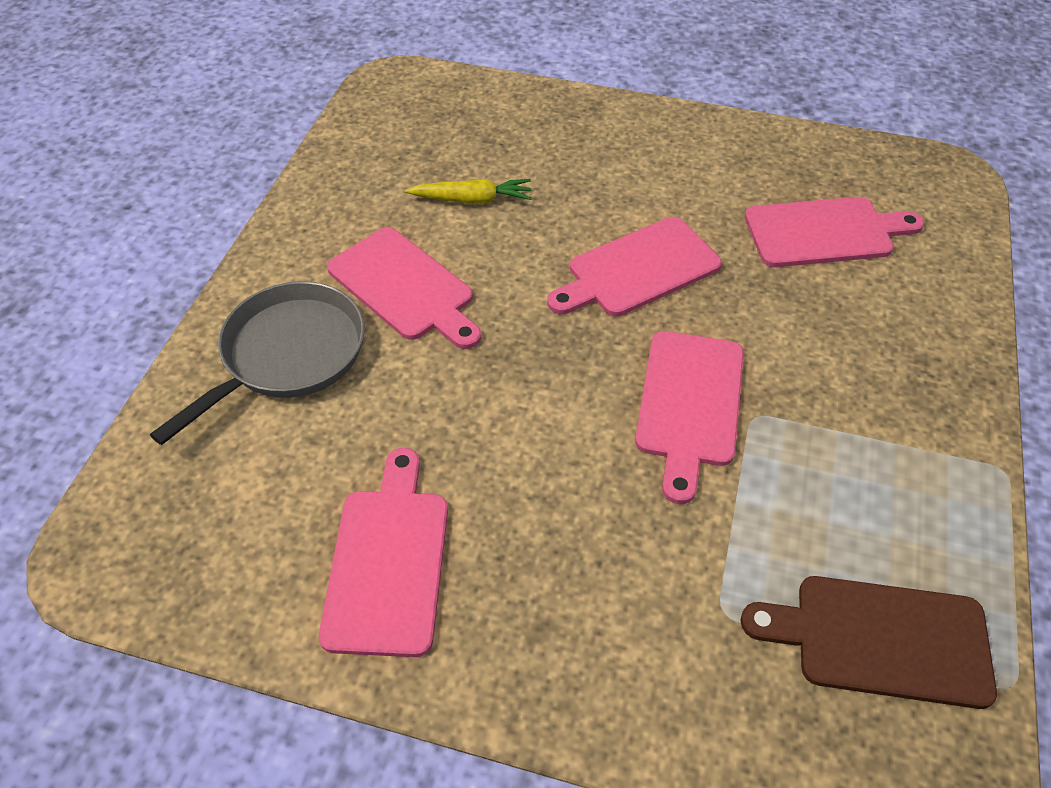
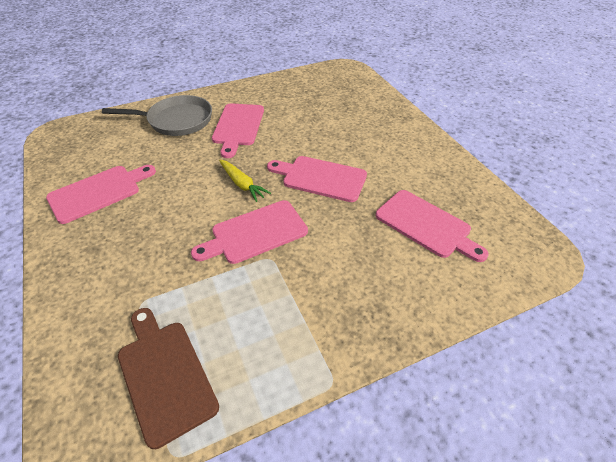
camera: 50 degrees right, 5 degrees down
yellow carrot [405,179,532,204] -> yellow carrot moved to [219,160,271,202]

